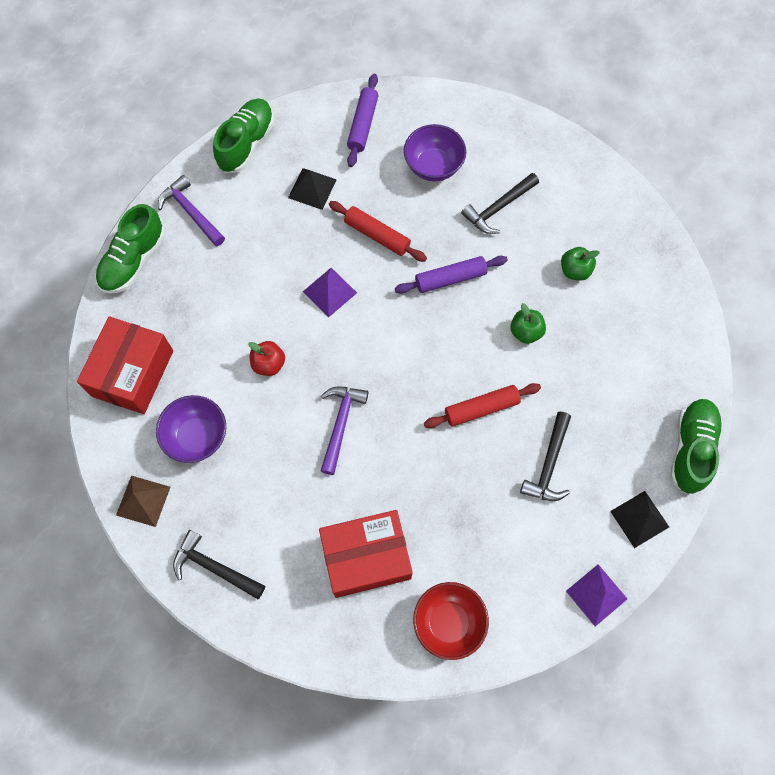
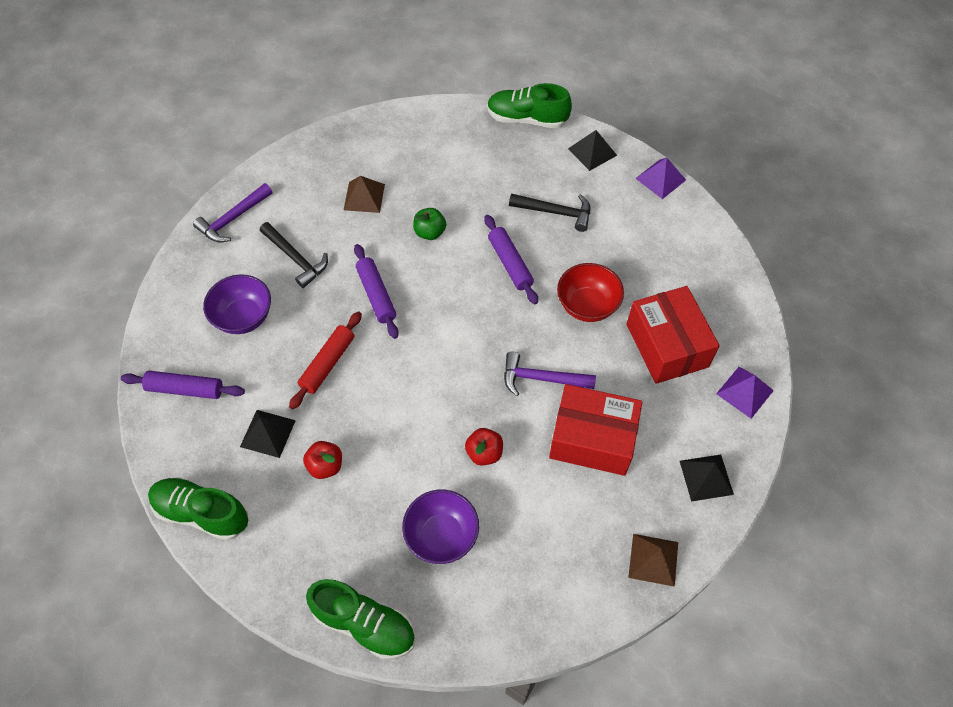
camera: 95 degrees left, 10 degrees down
red box [77,316,173,414] -> red box moved to [549,384,642,476]
purple bowl [156,395,226,463] -> purple bowl moved to [402,489,479,564]
purple hammer [158,175,225,246] -> purple hammer moved to [193,183,272,242]
black hammer [173,530,265,599] -> black pyramid [680,454,734,502]
purple pyramid [303,268,357,317] -> purple pyramid moved to [716,367,774,419]
red bowl [413,582,489,660] -> red bowl moved to [557,263,624,322]
red rolling pin [424,383,541,428] -> purple rolling pin [484,215,538,304]
green apple [561,247,600,281] -> brown pyramid [344,176,385,213]
none -> red apple [303,441,342,479]

